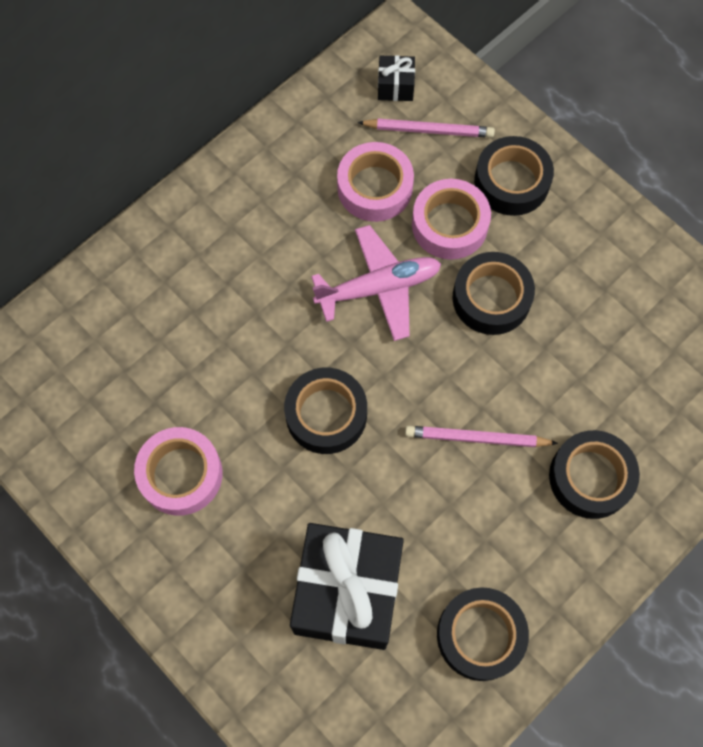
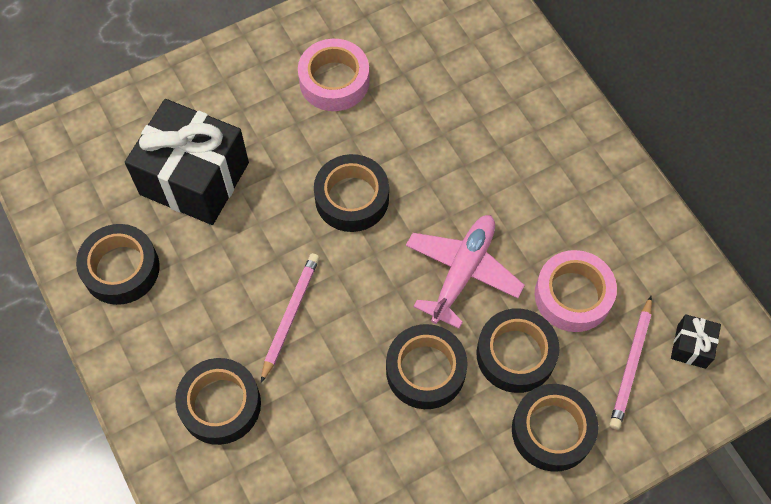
camera: 105 degrees right, 5 degrees down
pink plane [311,225,441,341] -> pink plane turned 150 degrees counterclockwise [406,215,525,329]
pink tape [412,179,491,260] -> black tape [476,308,560,393]

